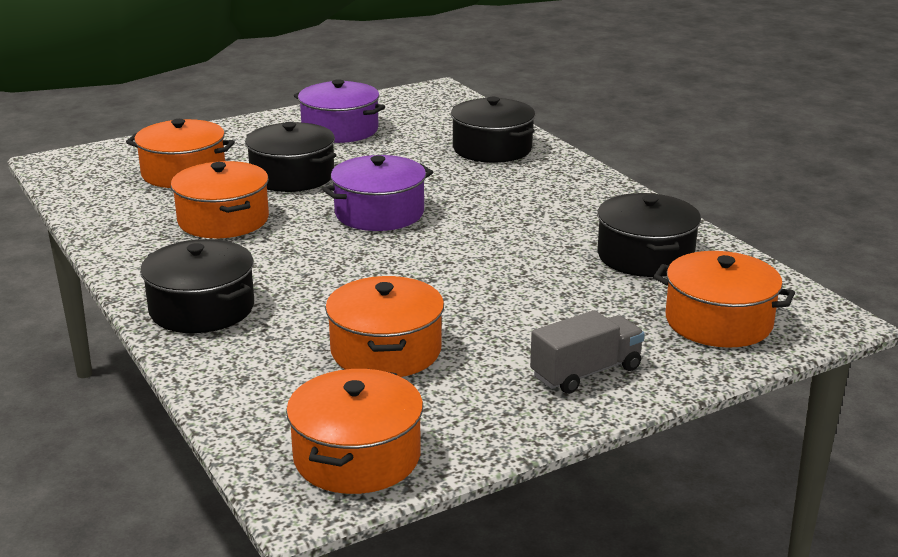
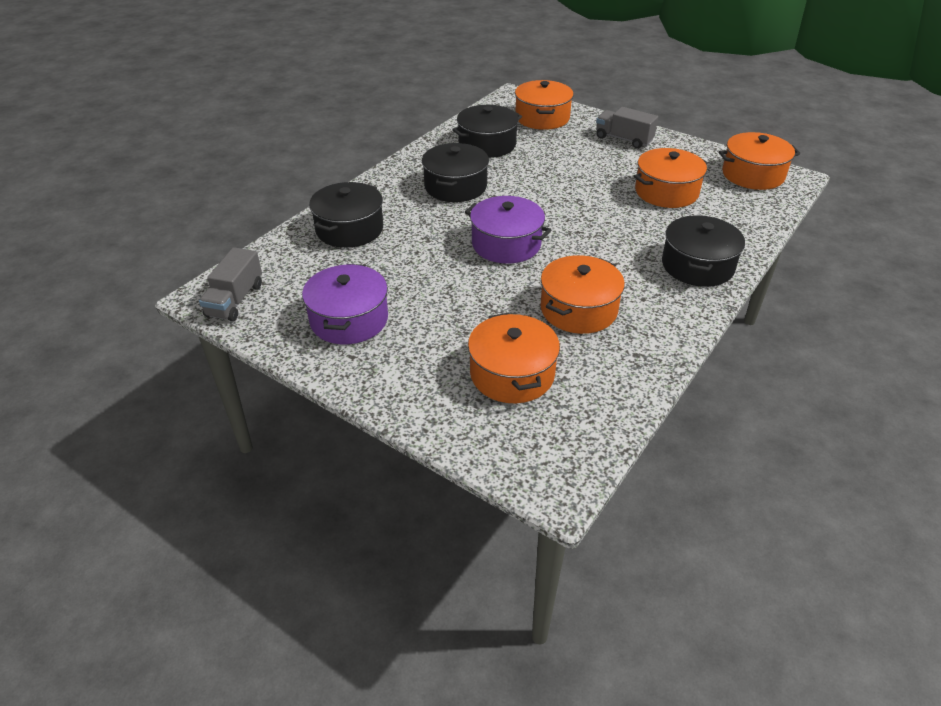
camera: 115 degrees left, 15 degrees up
black pot [245,122,336,192] -> black pot moved to [422,143,489,202]
none -> grey truck [199,247,262,322]

